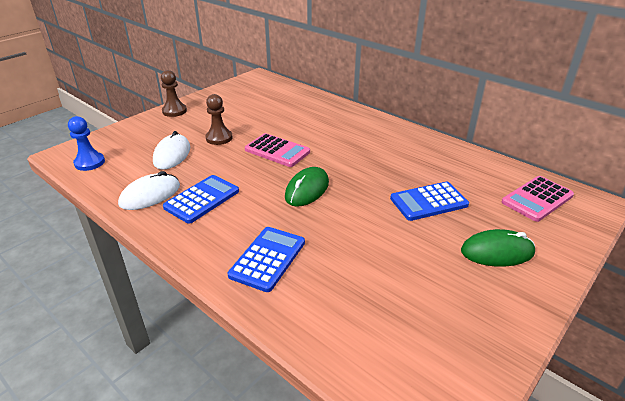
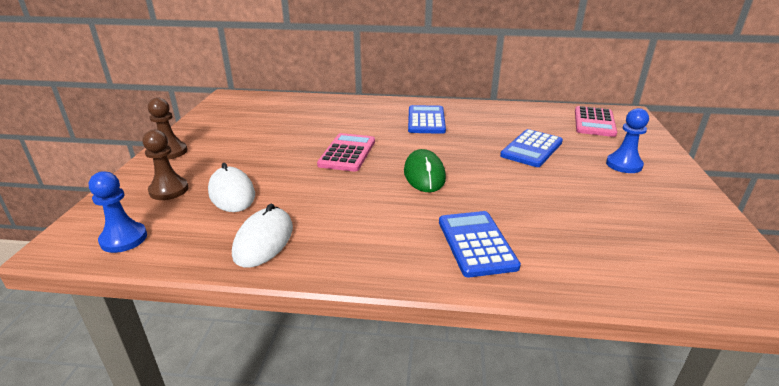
camera: 35 degrees left, 5 degrees down
blue calculator [163,175,239,224] -> blue calculator moved to [408,105,446,134]
brown pawn [206,94,233,145] -> brown pawn moved to [143,130,189,200]
pink calculator [245,133,310,167] -> pink calculator turned 75 degrees counterclockwise [317,133,375,172]
green mouse [461,229,535,267] -> blue pawn [606,108,649,173]

